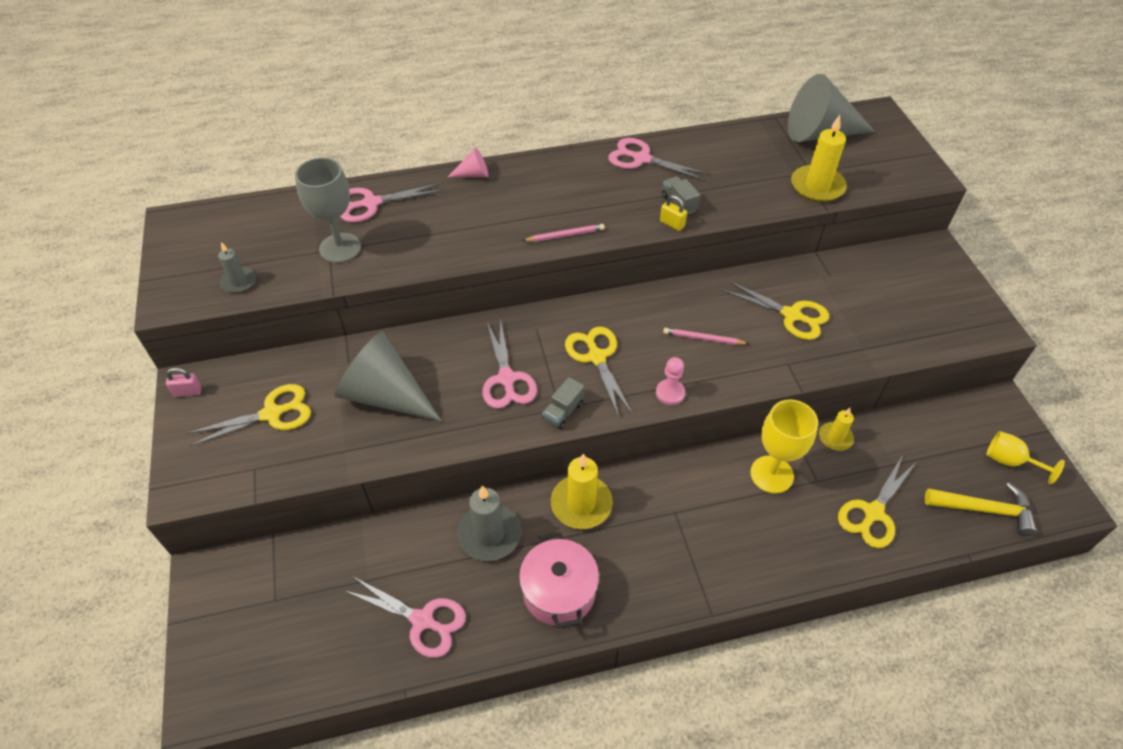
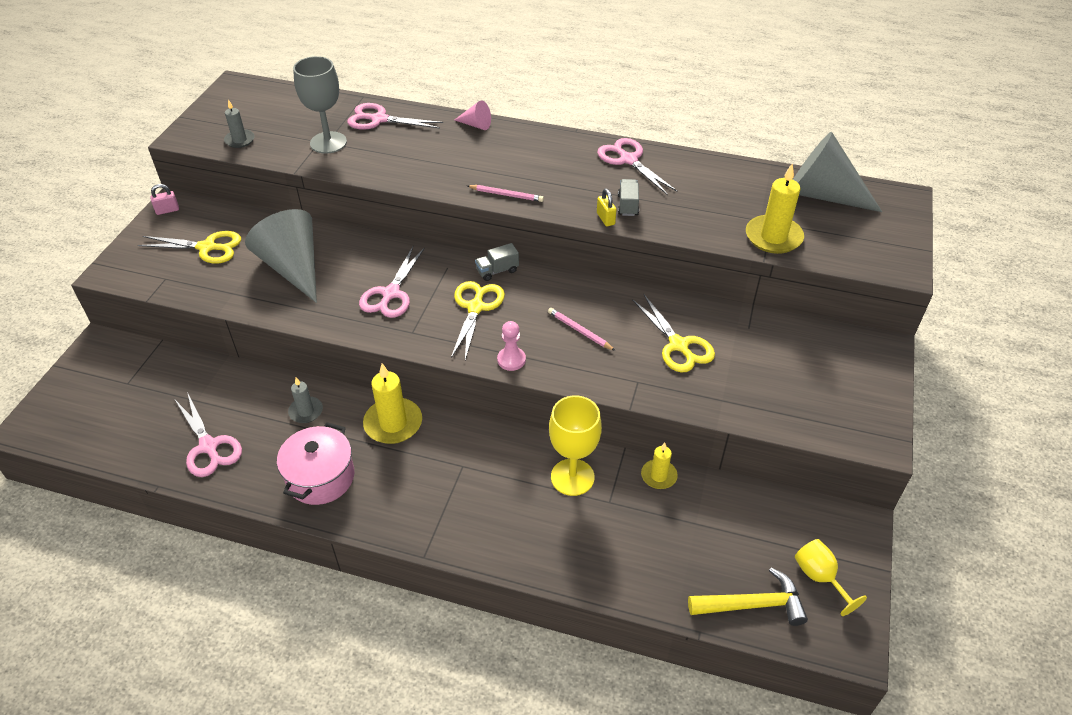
camera: 30 degrees right, 5 degrees down
pink padlock [166,368,202,397] -> pink padlock turned 45 degrees counterclockwise [150,184,179,215]
grey candle [457,485,521,561] -> grey candle [288,377,323,423], size x0.59
grey truck [542,377,585,429] -> grey truck moved to [475,243,519,281]
yellow scissors [838,455,915,548] -> none
yellow hammer [925,482,1037,536] -> yellow hammer turned 45 degrees counterclockwise [688,567,808,626]

